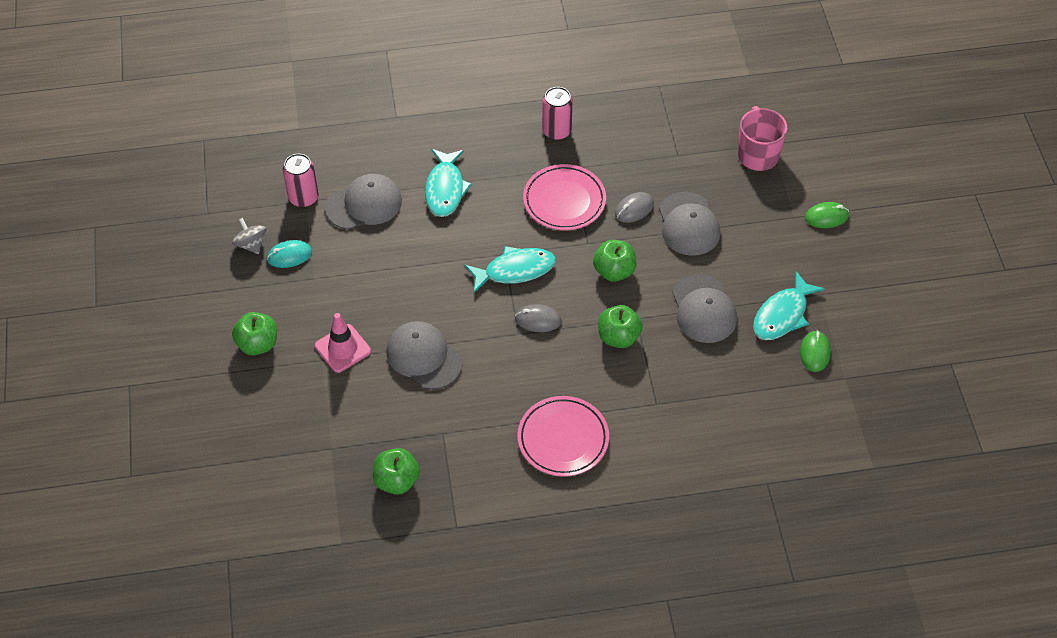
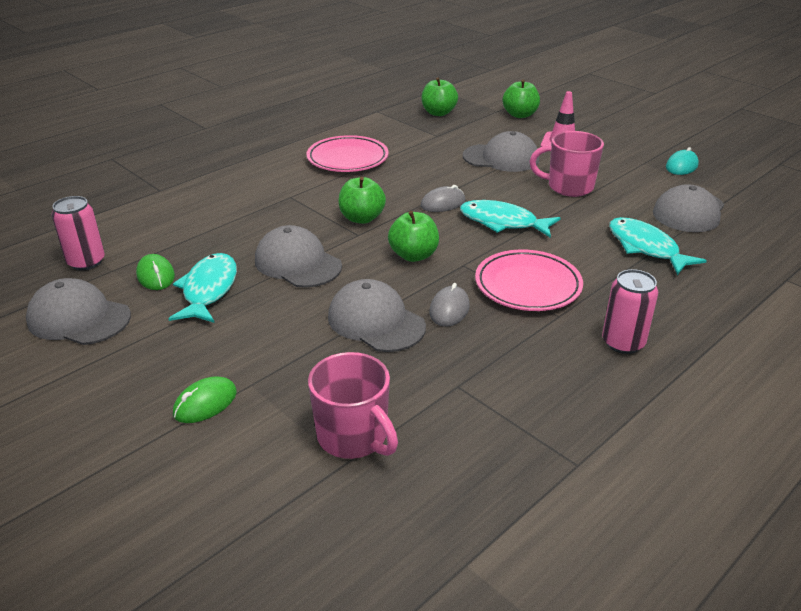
camera: 145 degrees right, 20 degrees down
grey spinning top [232,218,266,254] -> none
green apple [232,312,277,355] -> green apple moved to [503,80,540,118]
pink can [283,154,319,207] -> pink can moved to [51,196,105,270]
turquoise fish [465,246,556,293] -> turquoise fish turned 75 degrees clockwise [460,200,561,238]
none -> grey cap [26,278,131,345]
none -> pink mug [530,131,604,197]

